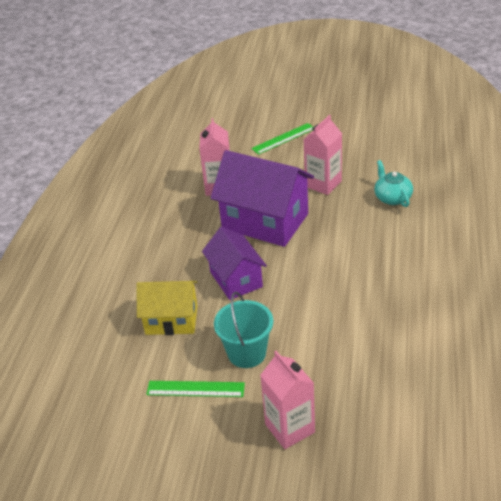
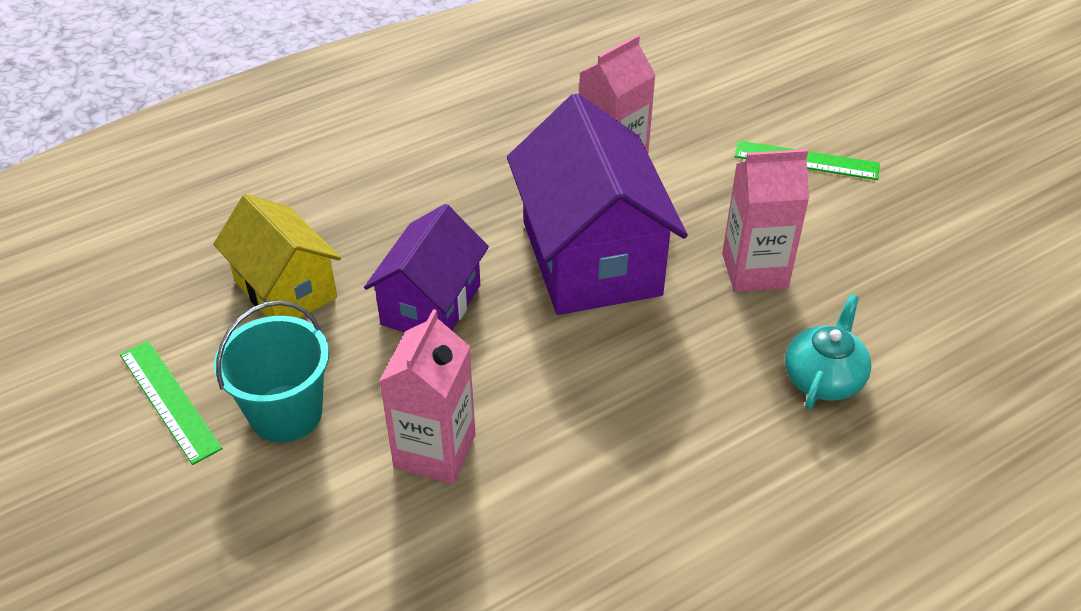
camera: 45 degrees right, 5 degrees up
pink carton [260,351,315,449] -> pink carton moved to [379,309,476,484]

